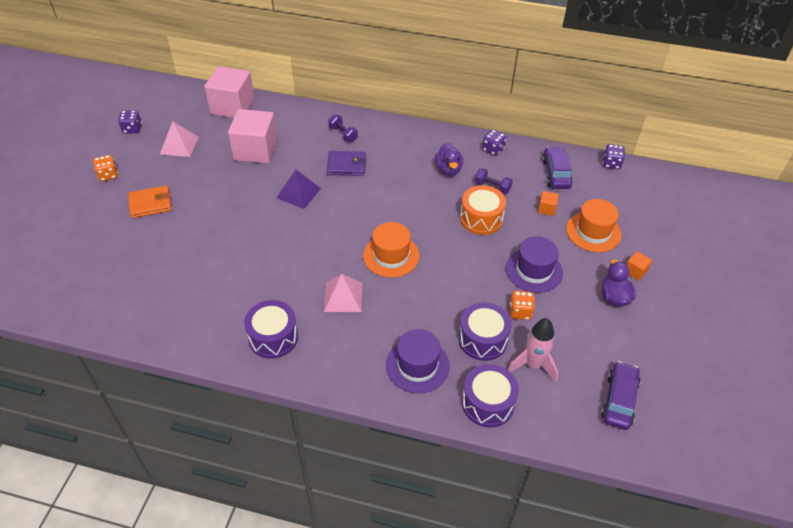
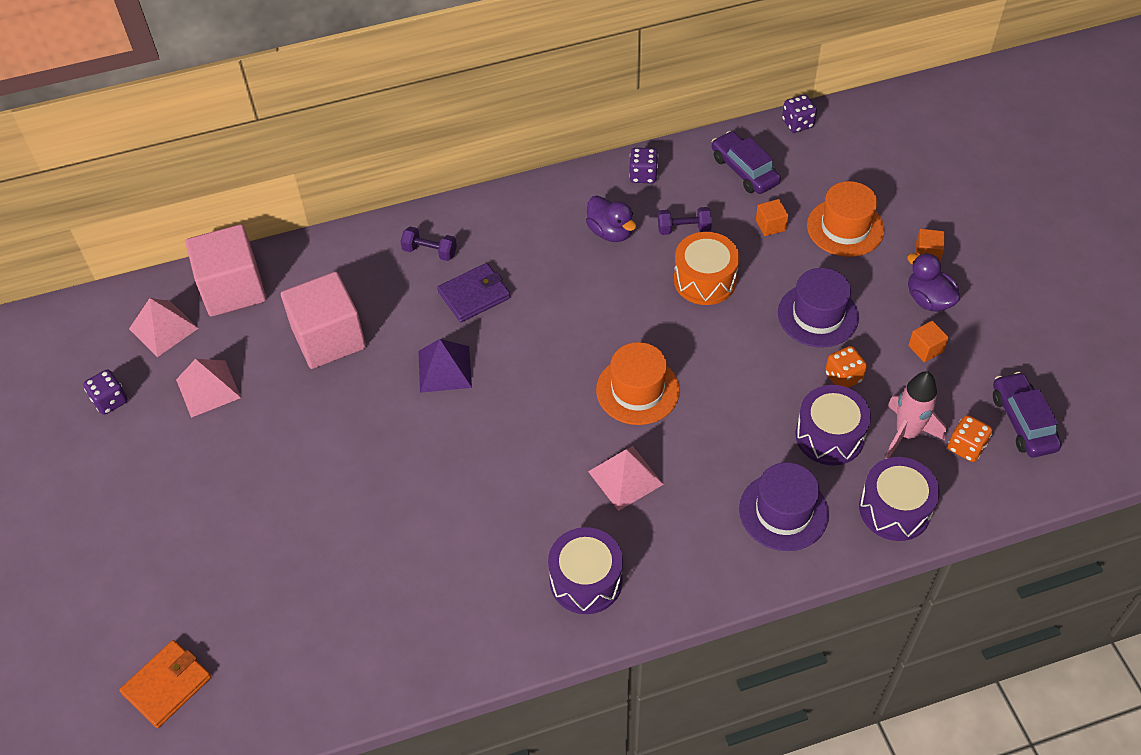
camera: 30 degrees left, 5 degrees up
orange dice [93,155,118,182] -> orange dice moved to [948,415,992,462]
orange wallet [128,185,172,218] -> orange wallet moved to [119,640,211,728]
none -> pink pyramid [129,298,199,357]
none -> orange cube [908,321,949,362]

